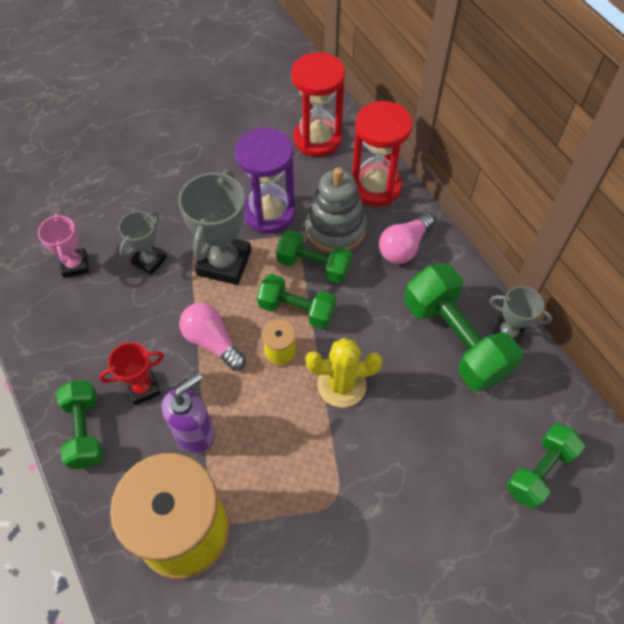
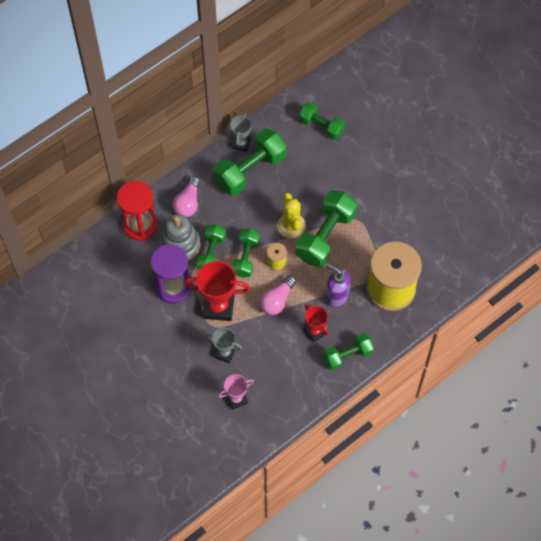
camera: 100 degrees left, 5 degrees up
grey trophy [178,169,251,285] -> red trophy [184,261,250,321]
red hourglass [291,52,345,157] -> none
pink light bulb [379,212,434,264] -> pink light bulb turned 75 degrees clockwise [173,176,200,217]
none -> green dumbbell [296,190,357,267]

